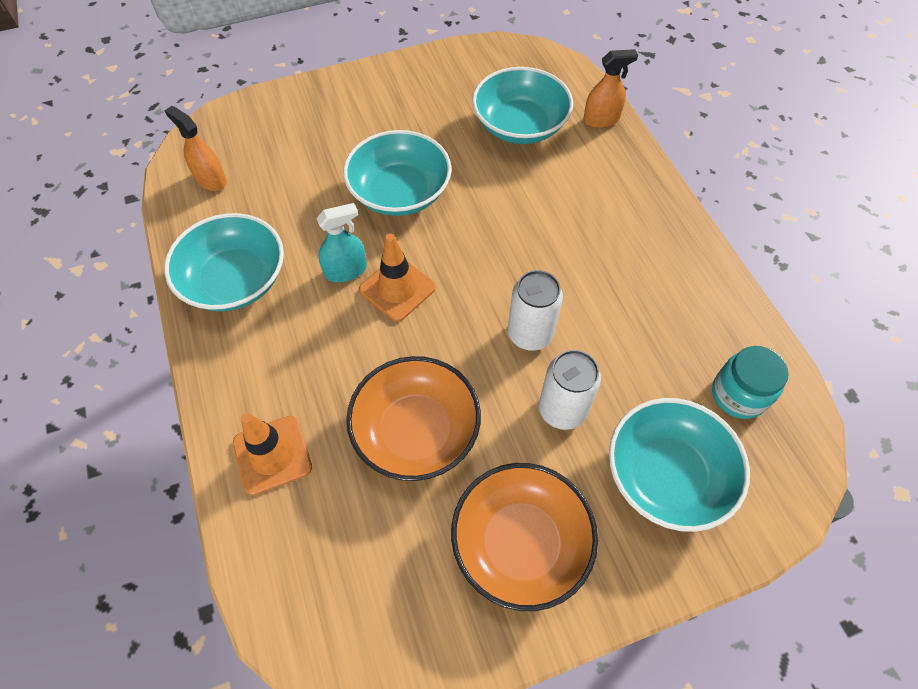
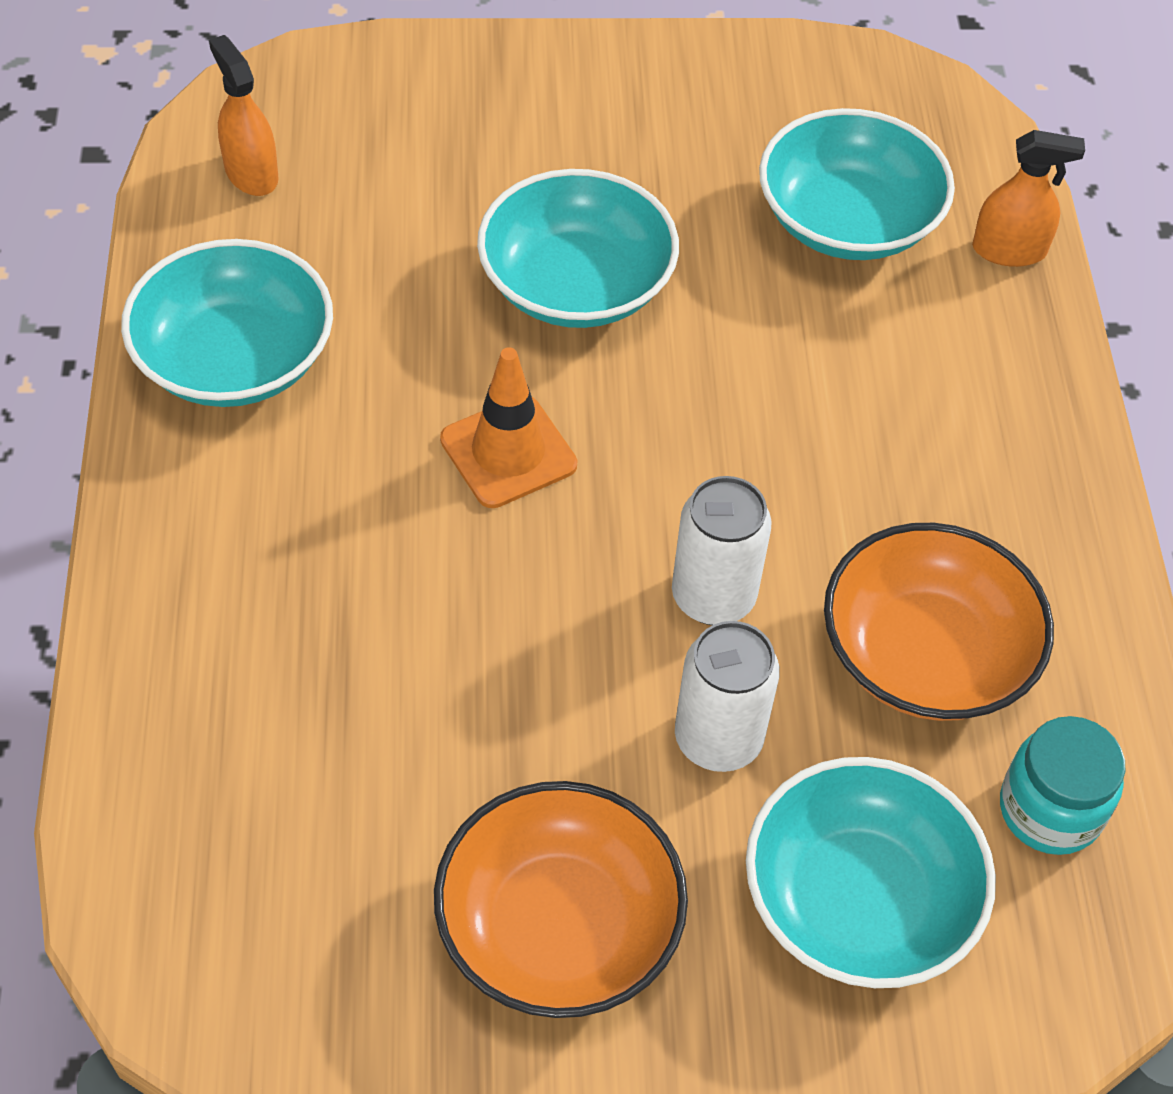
camera: 15 degrees right, 5 degrees down
orange traffic cone [233,413,312,495] -> none
turquoise spray bottle [316,203,367,282] -> none
orange bowl [346,356,481,481] -> orange bowl moved to [824,523,1054,721]

